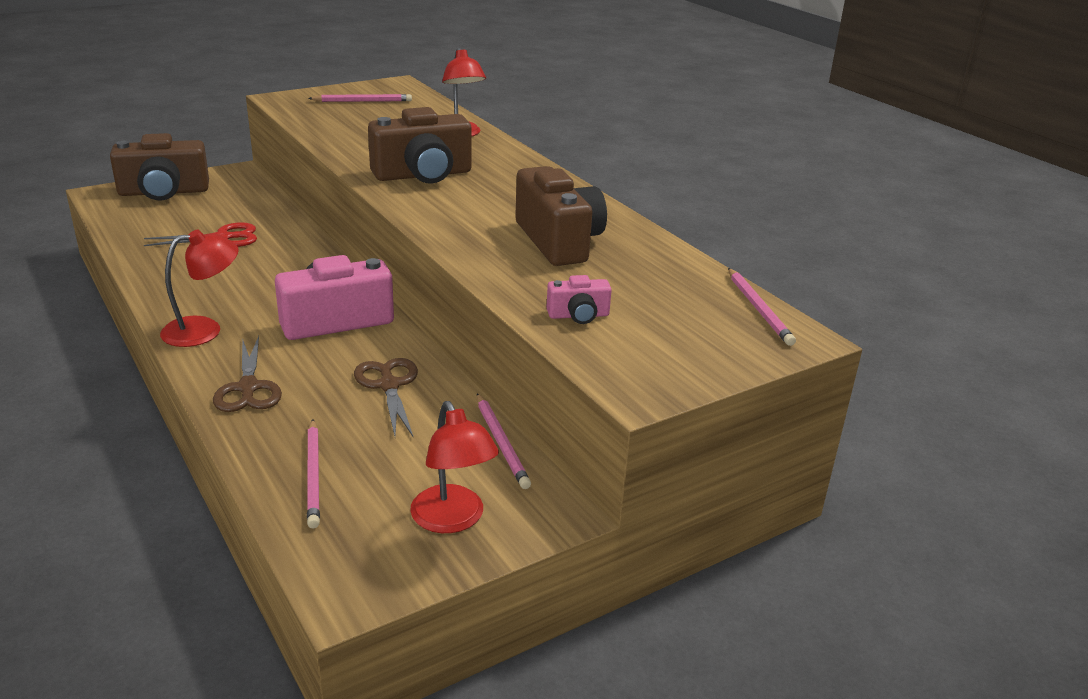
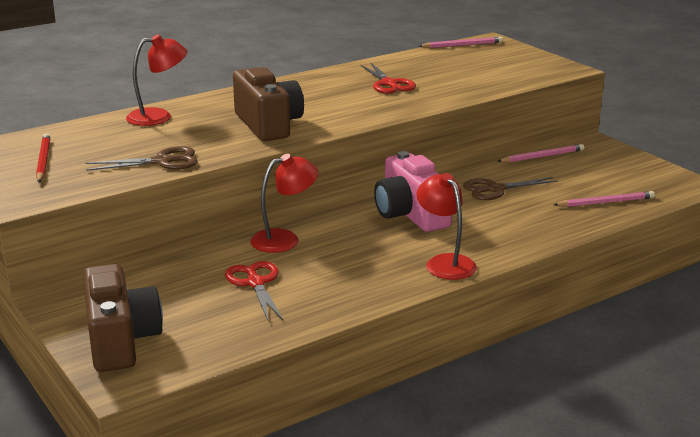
camera: 90 degrees left, 5 degrees down
brown scissors [213,336,282,412] -> brown scissors moved to [86,146,198,171]
pink pencil [308,94,412,102] -> red pencil [36,134,51,182]
red lamp [410,401,499,533] -> red lamp moved to [251,154,318,253]
brown camera [515,166,607,266] -> red scissors [361,63,416,93]
pink camera [546,275,612,324] -> none

